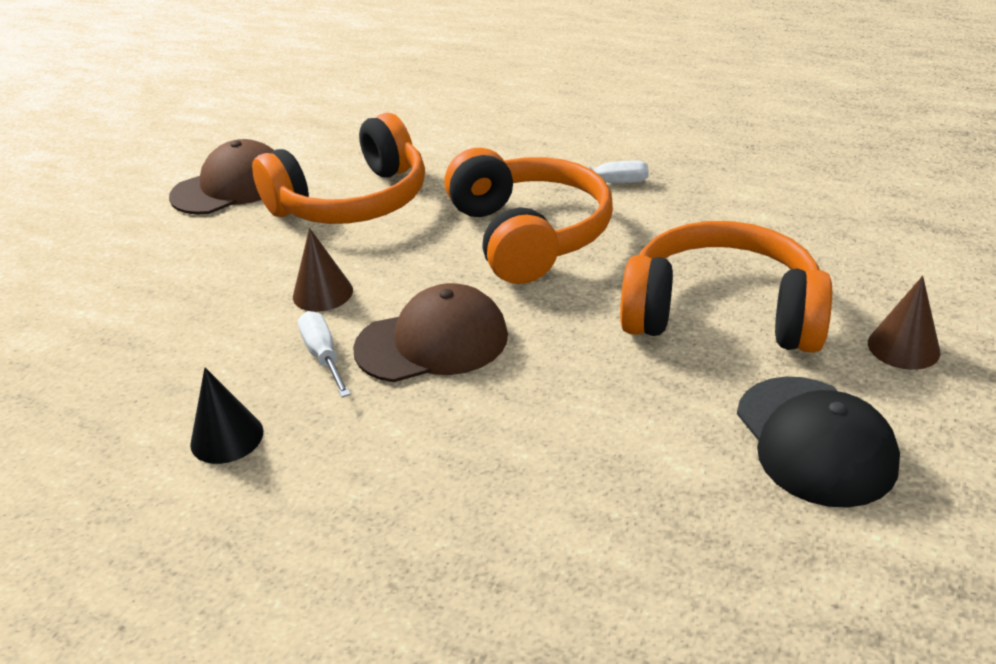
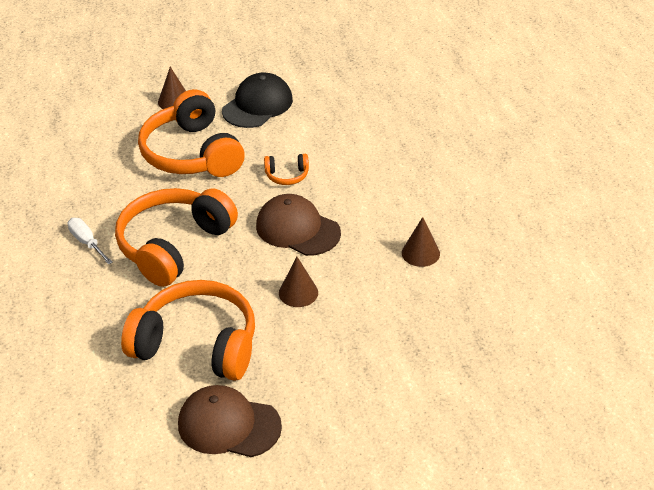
camera: 130 degrees left, 5 degrees up
black cone [190,368,263,464] -> brown cone [402,217,440,267]
white screwdriver [298,311,351,397] -> none
none -> orange headphones [264,154,309,185]

